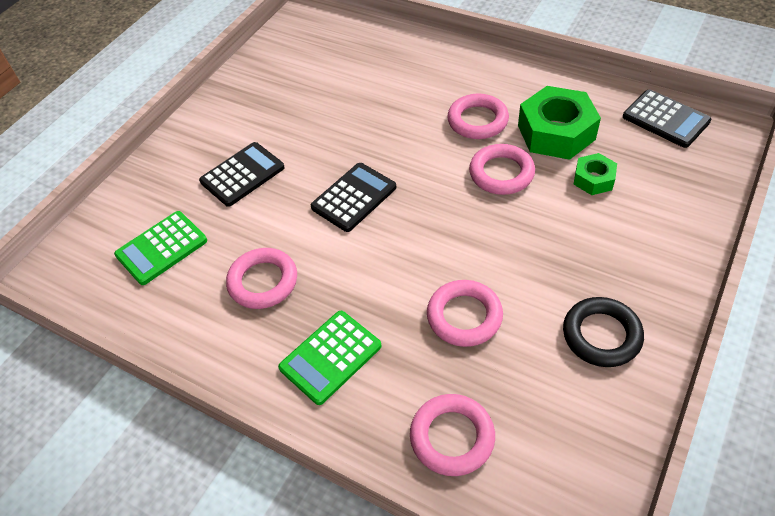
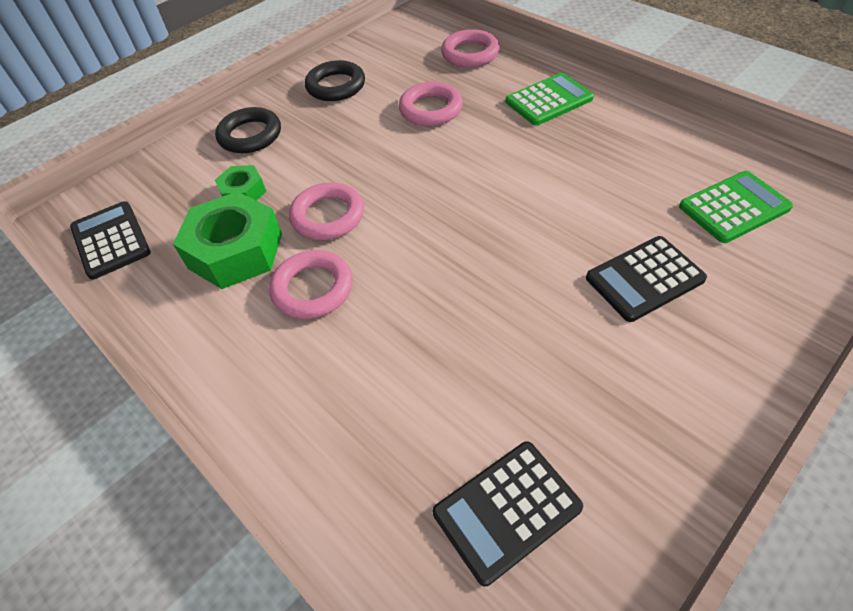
camera: 165 degrees left, 0 degrees up
pink ring [226,248,297,309] -> none
black calculator [311,163,396,232] -> black calculator moved to [433,441,583,586]
none -> black ring [215,107,281,153]

